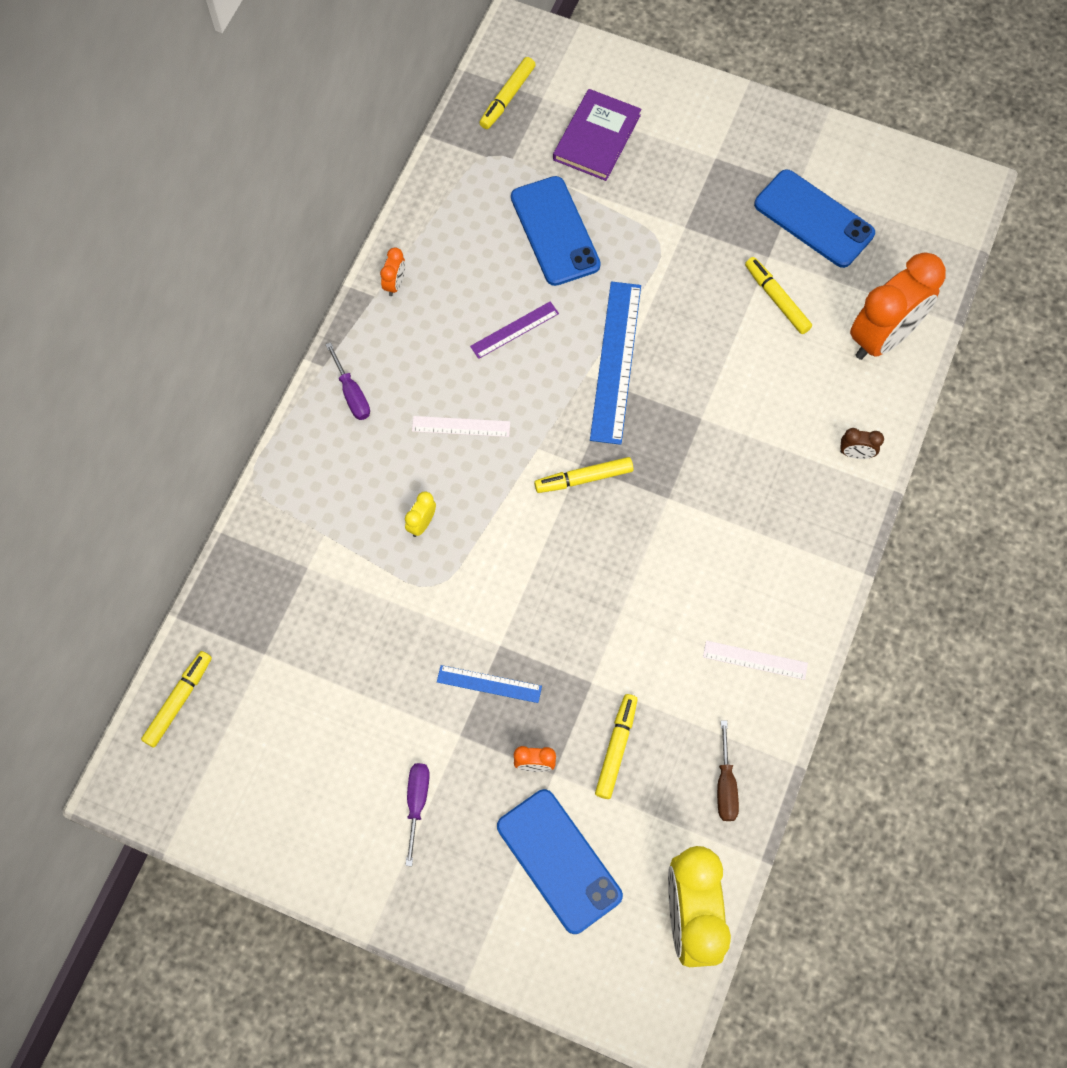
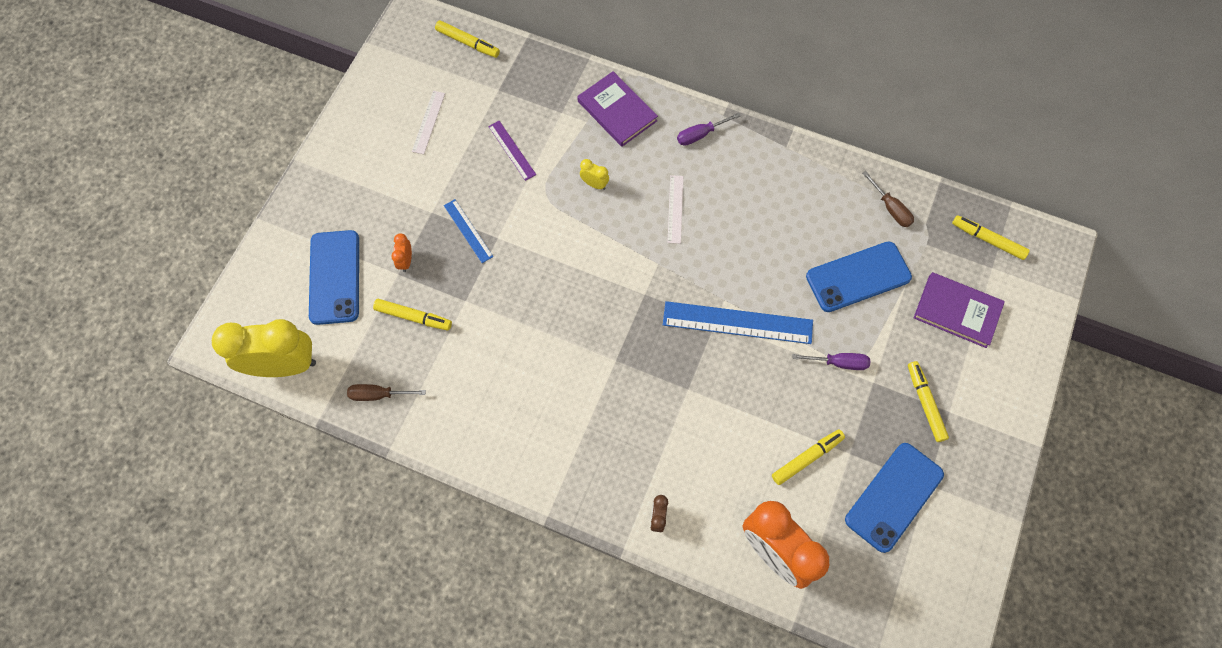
camera: 90 degrees right, 0 degrees up
orange clock [380,247,405,296] -> none
purple screwdriver [405,763,430,866] -> purple screwdriver moved to [793,353,871,370]
blue ruler [437,665,542,703] -> blue ruler turned 45 degrees counterclockwise [444,199,493,263]
purple ruler [470,301,559,359] -> purple ruler moved to [488,121,536,181]
blue phone [497,789,623,934] -> blue phone turned 60 degrees counterclockwise [309,230,359,325]
yellow marker [534,457,634,493] -> yellow marker moved to [908,361,949,442]
white ruler [703,640,808,680] -> white ruler moved to [412,91,445,154]
none -> purple book [577,71,658,147]
none -> brown screwdriver [862,171,914,227]

